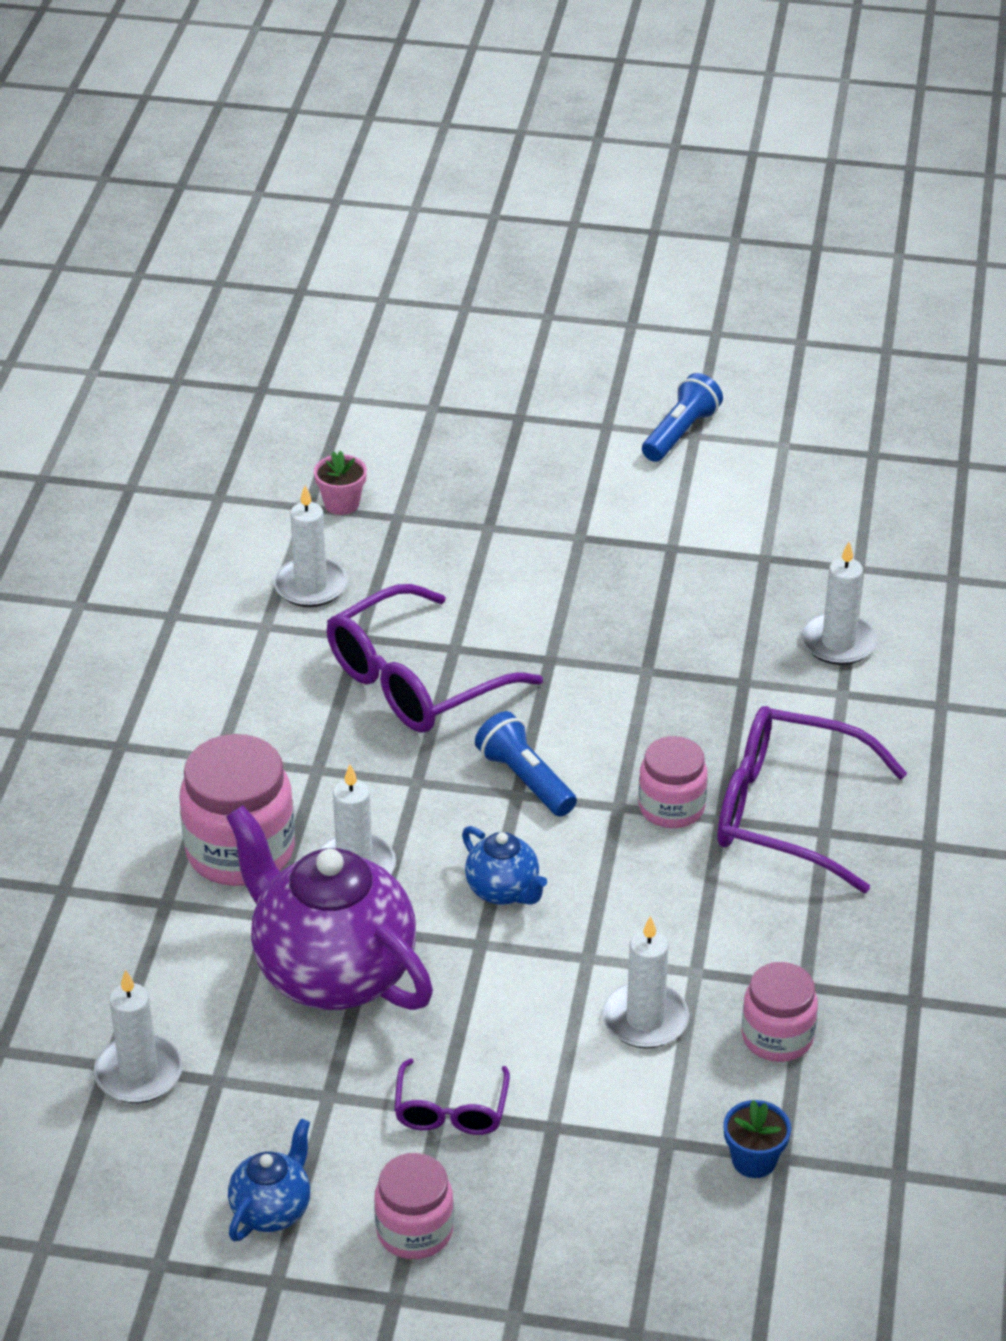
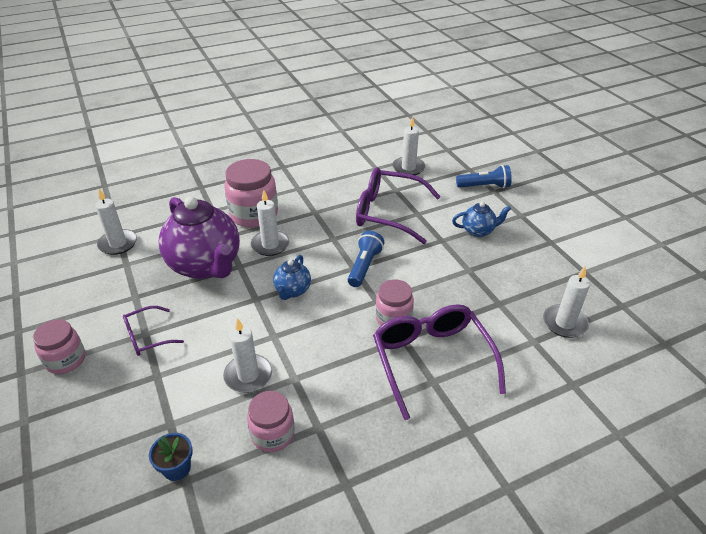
camera: 55 degrees right, 0 degrees up
purple teapot [226,805,433,1010] -> purple teapot turned 135 degrees clockwise [159,196,240,279]
blue teapot [228,1119,310,1241] -> blue teapot moved to [452,202,511,237]
pink flower pot [314,451,367,515] -> none
blue flashlight [642,373,723,462] -> blue flashlight moved to [456,165,512,188]

